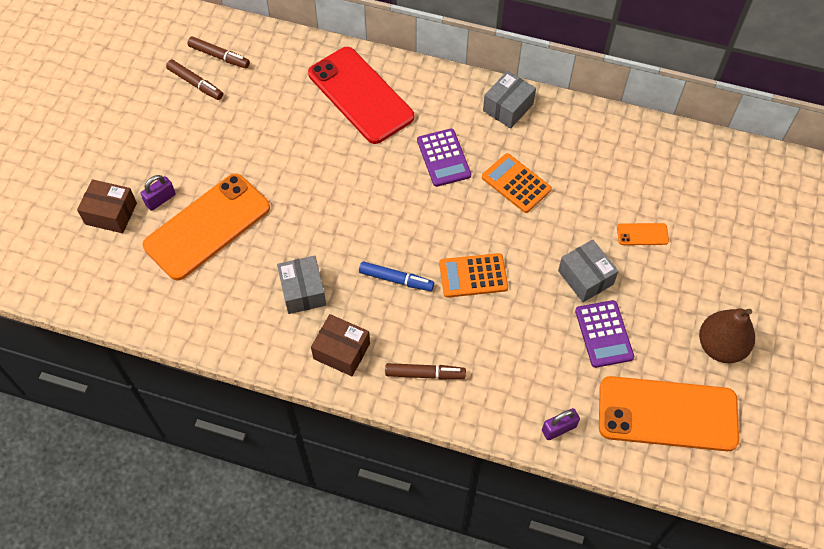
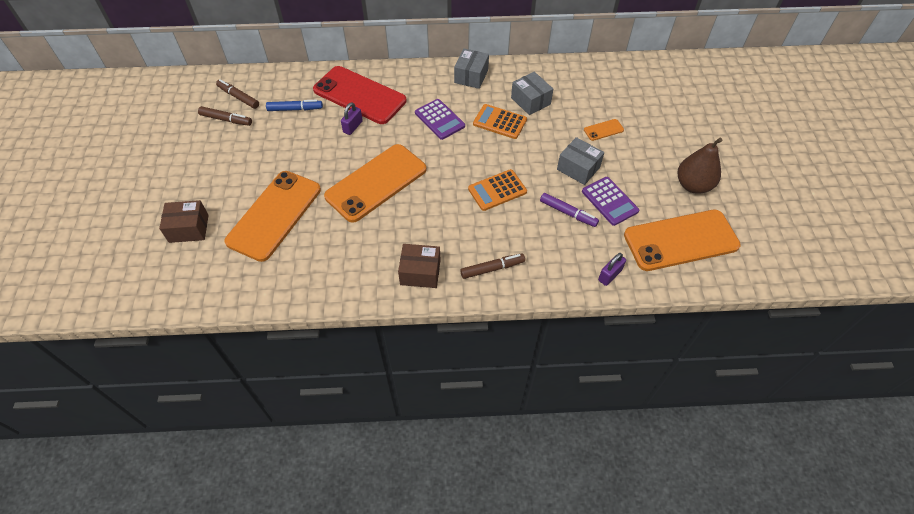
camera: 20 degrees left, 5 degrees down
purple padlock [141,175,176,211] -> purple padlock moved to [341,102,363,135]
brown marker [187,36,250,69] -> brown marker turned 150 degrees counterclockwise [216,79,259,109]
grey box [277,256,326,314] -> grey box moved to [511,72,553,115]
blue marker [359,261,434,291] -> blue marker moved to [266,100,323,111]
none -> orange phone [324,144,426,223]
none -> purple marker [540,193,599,227]

